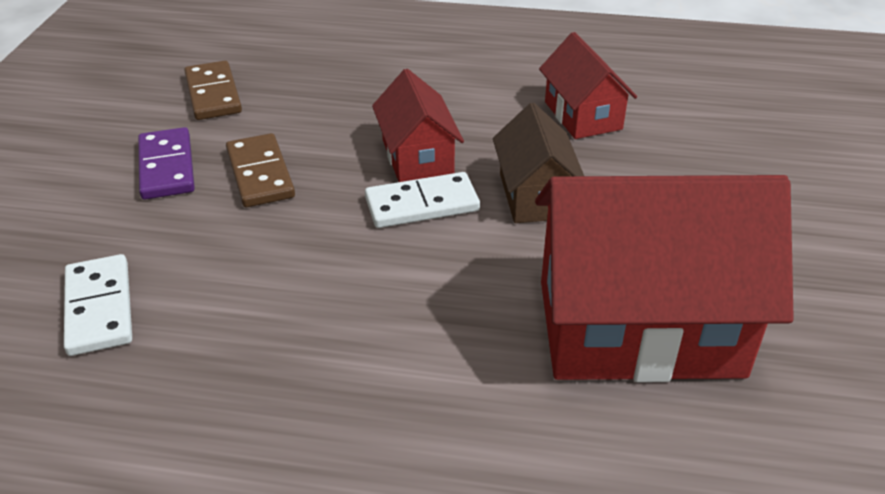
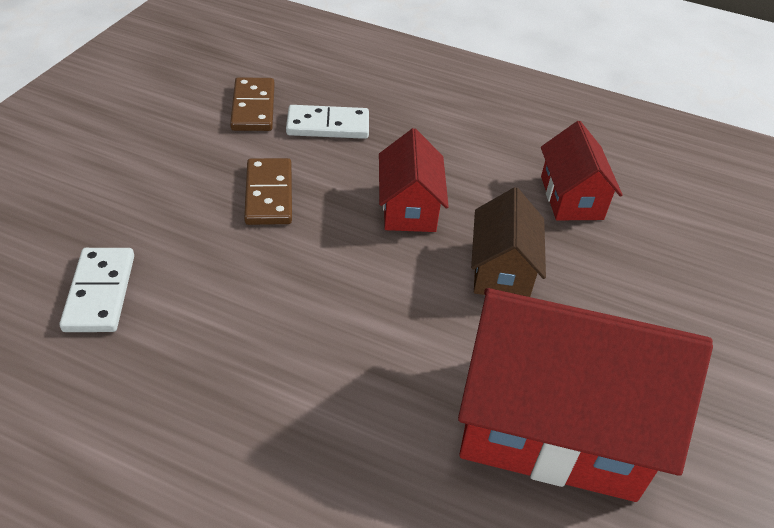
camera: 10 degrees right, 5 degrees up
purple domino [138,127,195,200] -> none
white domino [365,172,480,228] -> white domino moved to [286,105,369,139]

